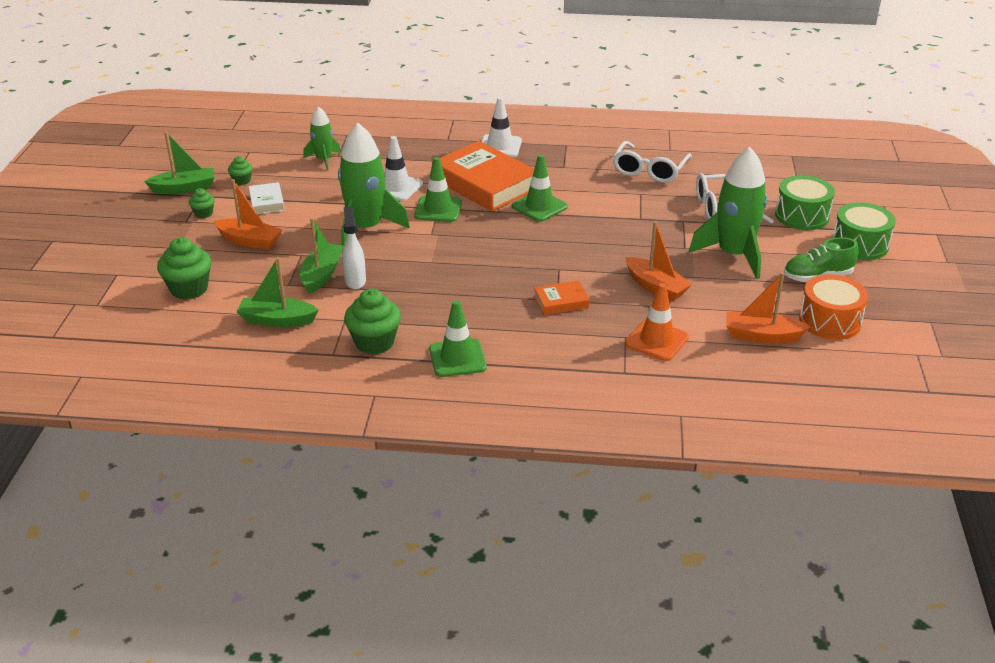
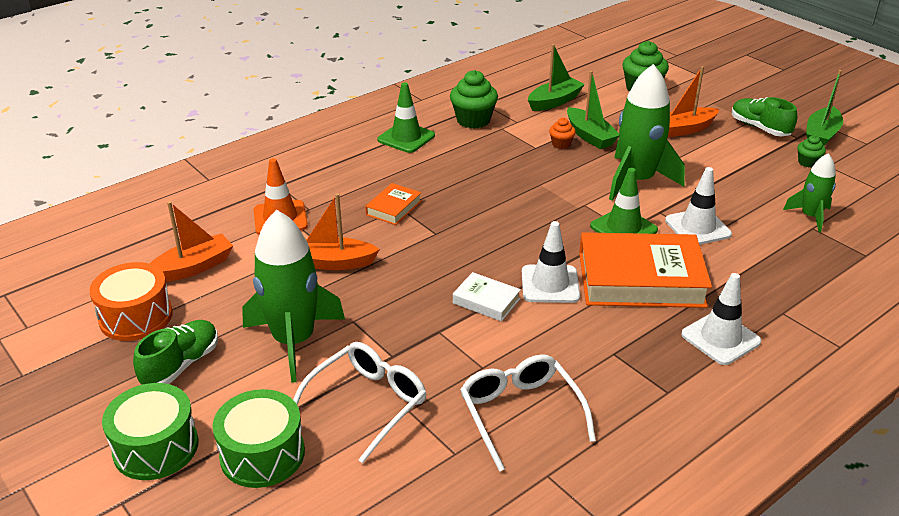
camera: 135 degrees right, 0 degrees up
green cupcake [189,188,215,218] -> green shoe [732,97,797,136]
white book [249,182,285,214] -> white book moved to [453,272,521,321]
white spray bottle [342,207,366,290] -> orange cupcake [549,118,576,149]
green traffic cone [512,154,568,222] -> white traffic cone [522,221,580,303]

